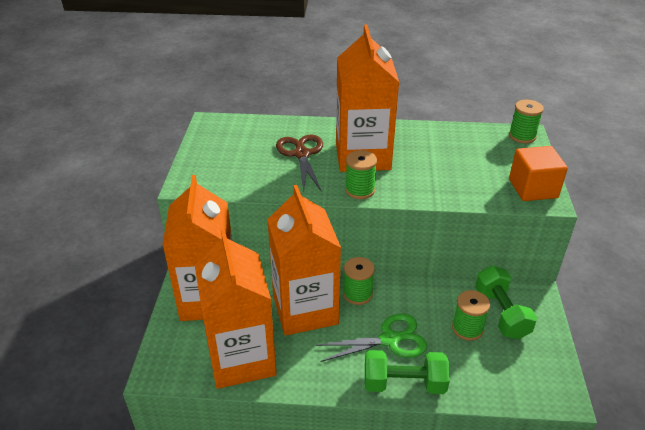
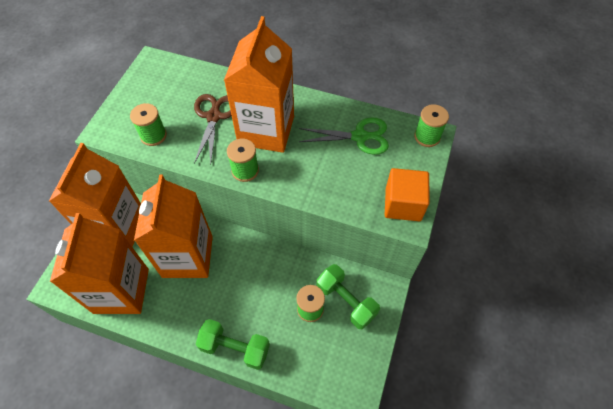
camera: 15 degrees right, 20 degrees up
green scissors [316,314,427,362] -> green scissors moved to [299,117,389,155]
green spool [343,257,375,305] -> green spool moved to [130,103,167,146]
green dumbbell [475,265,537,340] -> green dumbbell turned 45 degrees counterclockwise [316,264,380,329]

